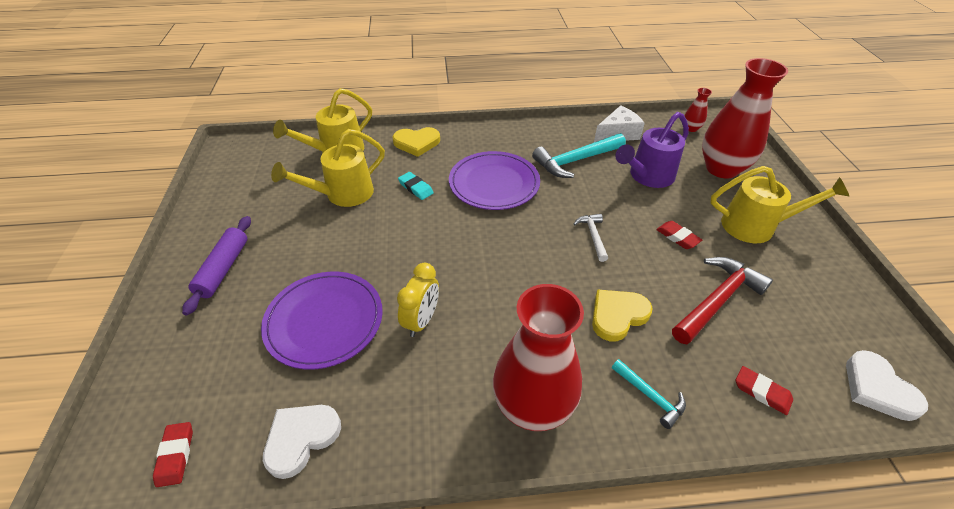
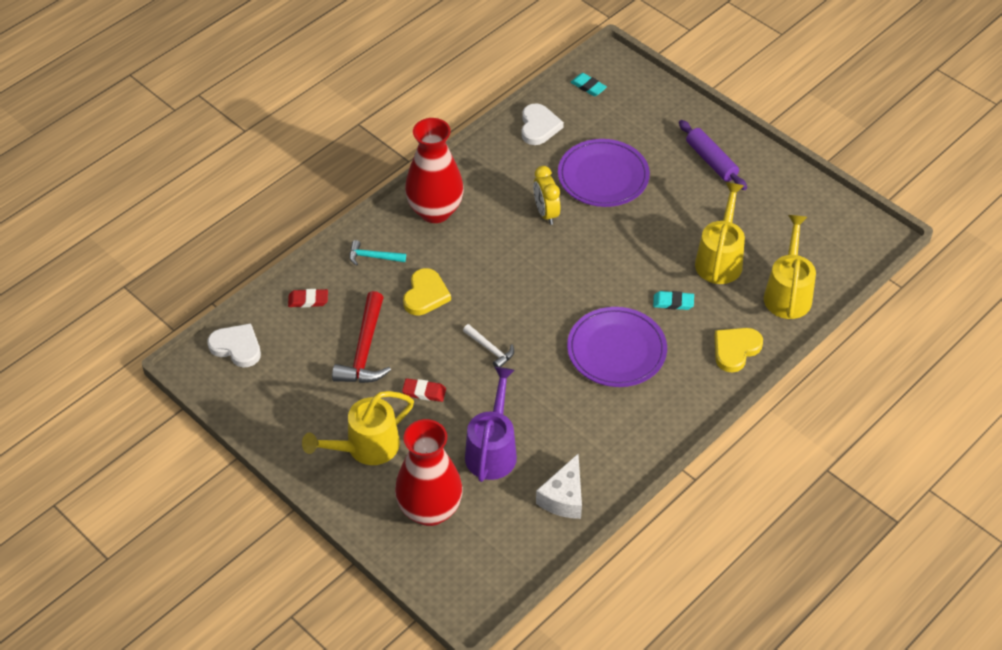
camera: 140 degrees right, 5 degrees up
red eraser [153,422,193,487] -> turquoise eraser [570,73,607,96]
turquoise hammer [532,133,626,178] -> none
red vase [684,88,712,132] -> none

